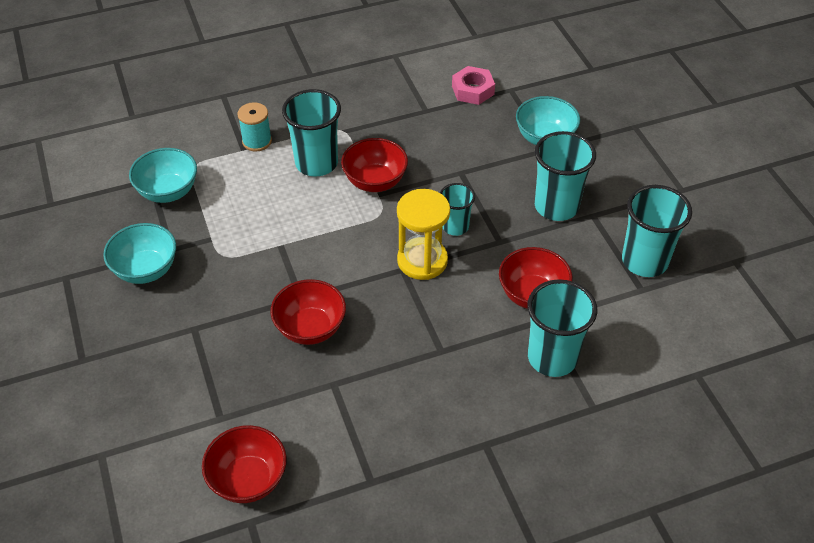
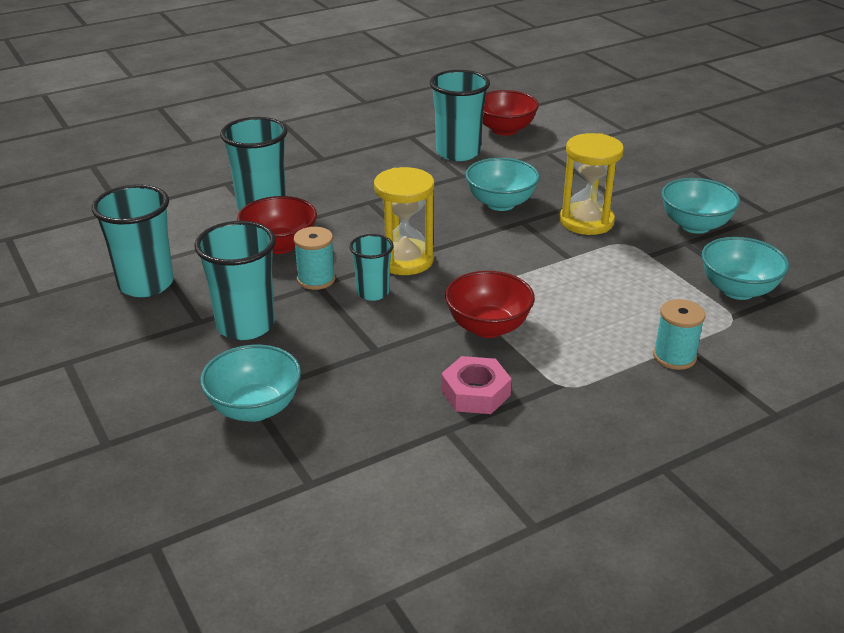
camera: 170 degrees right, 15 degrees down
red bowl [270,279,346,345] -> turquoise bowl [465,158,540,211]
turquoise cup [282,89,341,176] -> turquoise cup moved to [430,70,490,161]
pink nut [452,66,495,105] -> pink nut moved to [441,356,512,414]
none -> turquoise spool [294,227,336,290]
none -> yellow hourglass [560,133,624,235]

